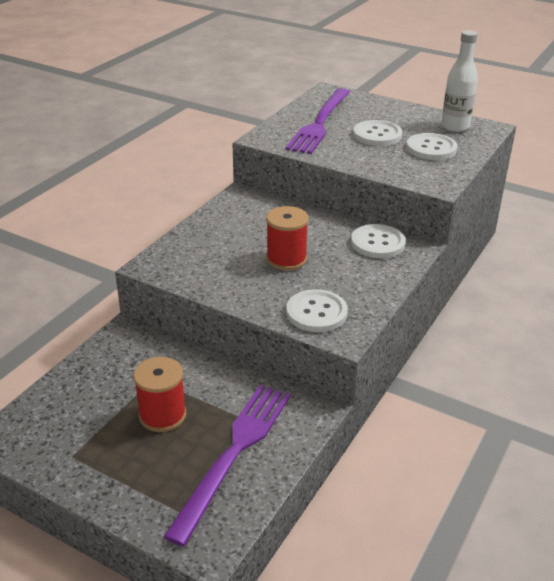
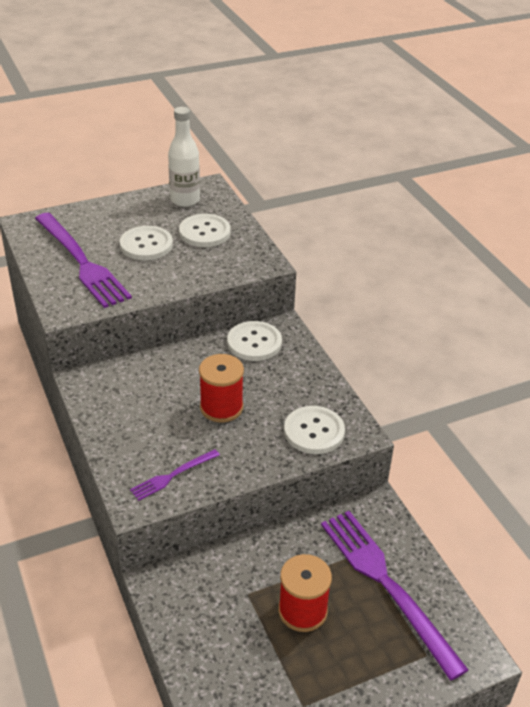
camera: 55 degrees left, 5 degrees up
none -> purple fork [130,449,220,501]

